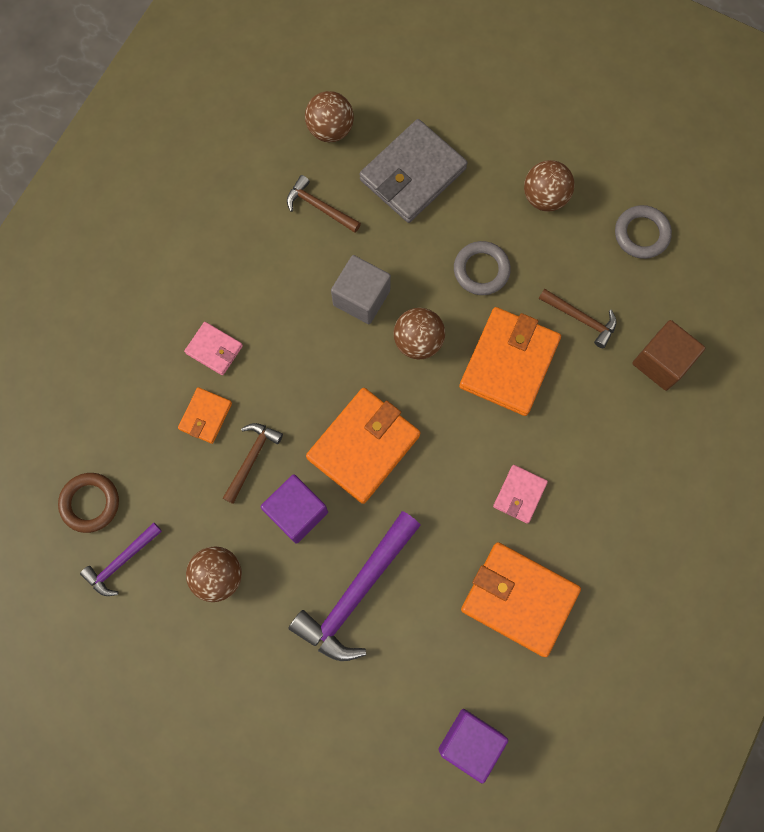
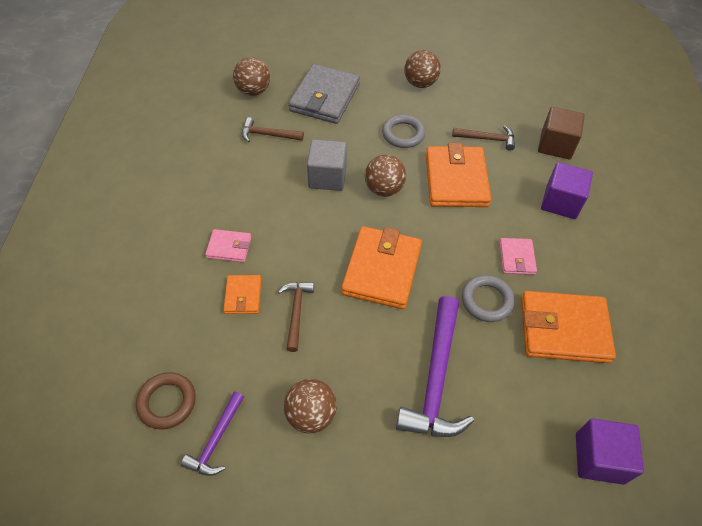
camera: 25 degrees left, 20 degrees down
purple cube [261,474,328,544] -> purple cube moved to [541,162,593,219]
grey ring [615,205,672,259] -> grey ring moved to [462,275,515,322]

